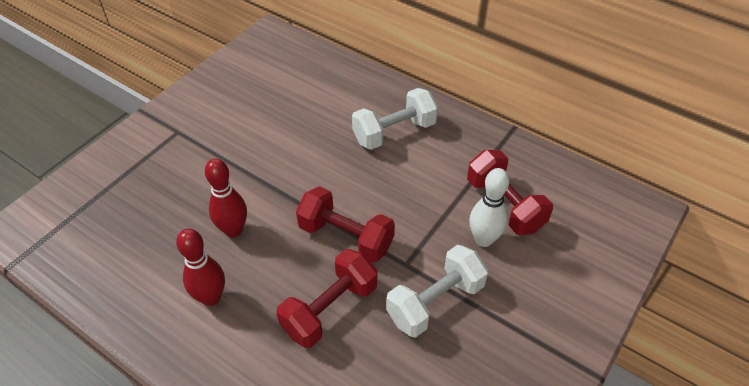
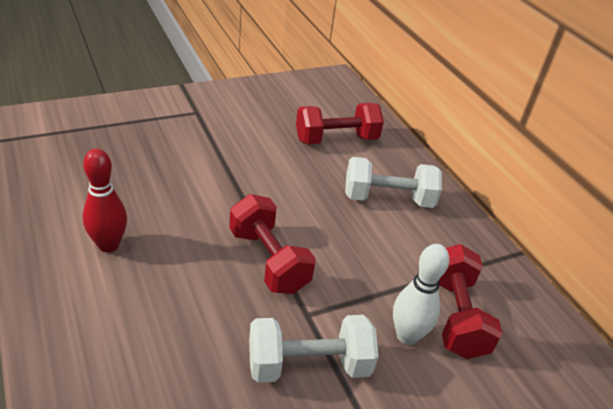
camera: 25 degrees right, 10 degrees down
red bowling pin [205,158,247,237] -> none
red dumbbell [276,249,377,348] -> red dumbbell moved to [296,103,384,144]

